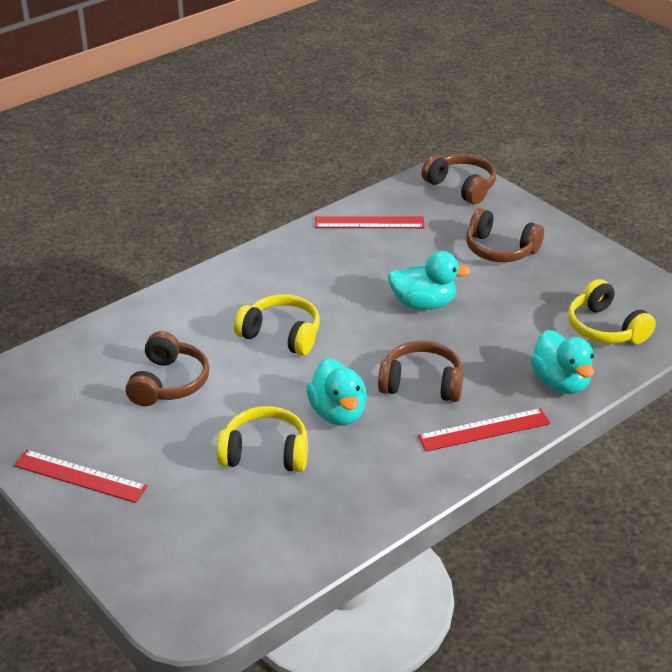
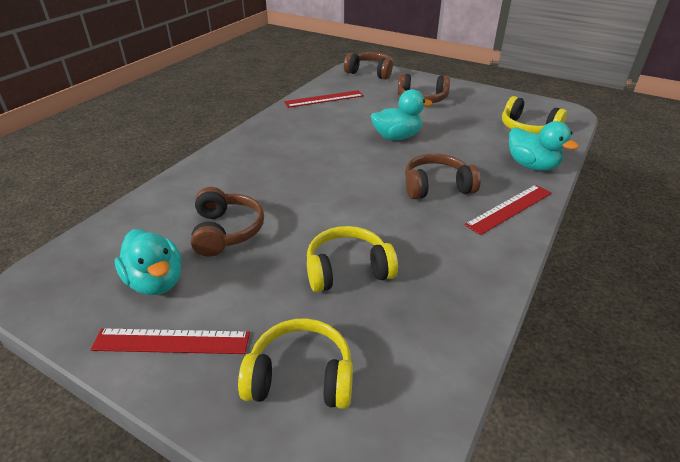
camera: 20 degrees left, 0 degrees up
yellow headphones [234,294,320,356] -> yellow headphones moved to [238,318,353,409]
turquoise duck [307,358,367,426] -> turquoise duck moved to [115,229,182,295]

